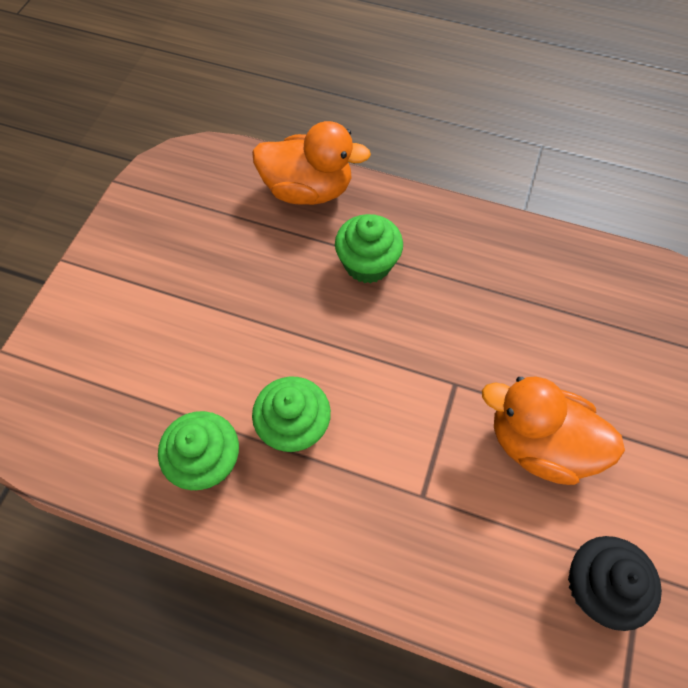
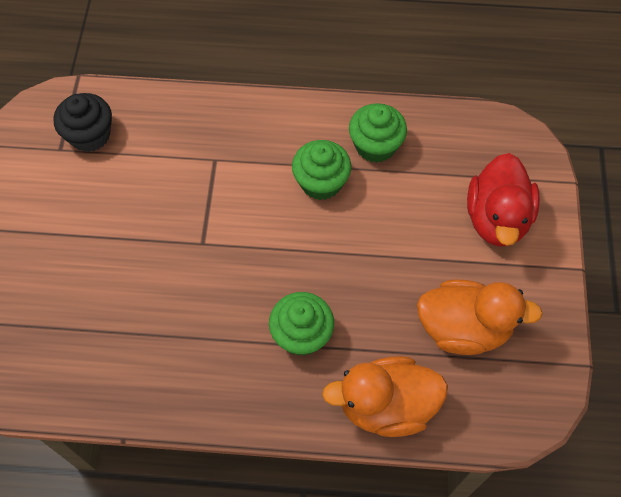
camera: 165 degrees right, 0 degrees up
orange duck [482,376,625,485] -> orange duck moved to [417,280,543,355]
none -> red duck [467,153,540,247]

